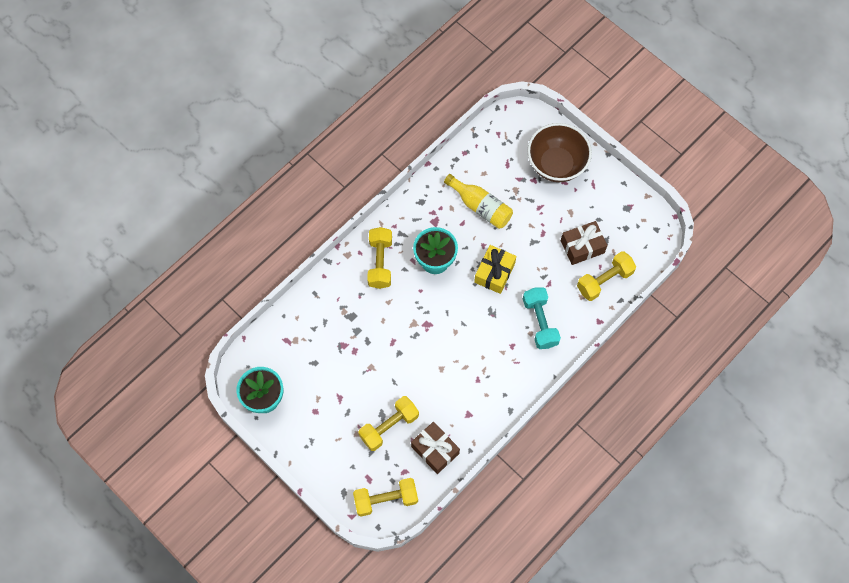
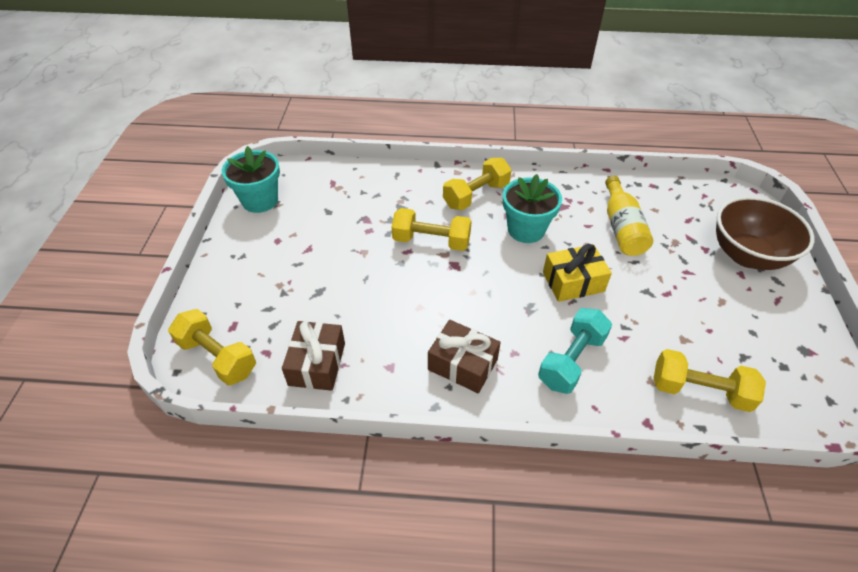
camera: 50 degrees right, 20 degrees down
yellow dumbbell [358,396,419,451] -> yellow dumbbell moved to [392,208,472,251]
brown gift [561,221,608,265] -> brown gift moved to [428,320,501,393]

